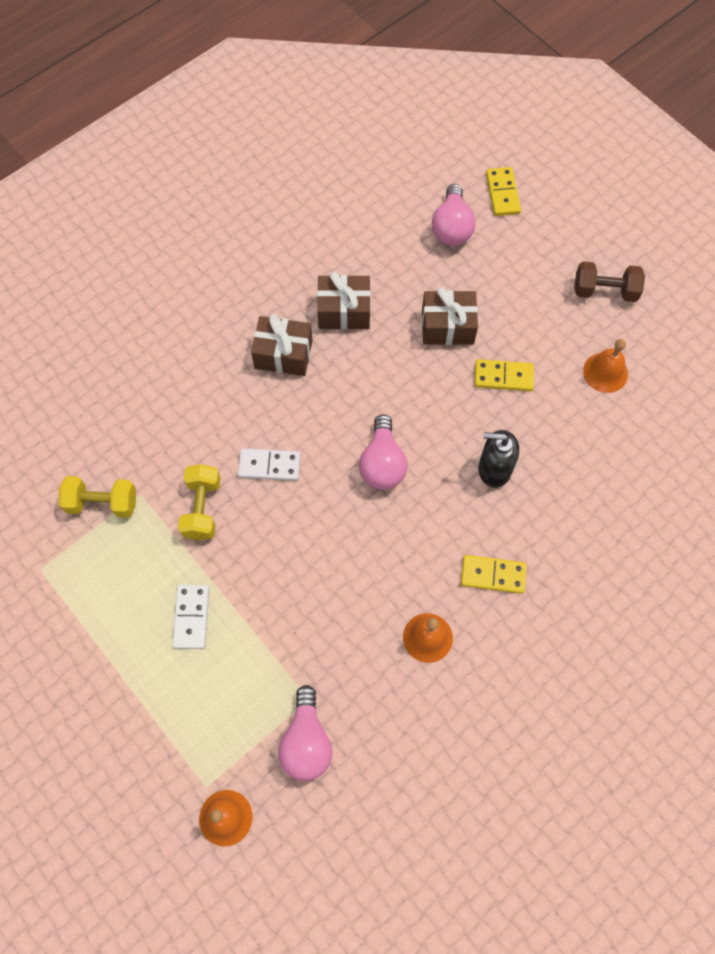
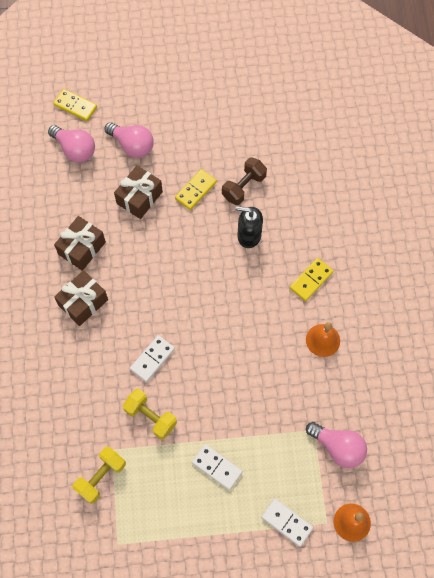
camera: 55 degrees left, 0 degrees up
pink light bulb [359,415,407,490] -> pink light bulb moved to [104,122,154,158]
black soap dispenser [478,430,519,488] -> black soap dispenser turned 60 degrees clockwise [236,206,263,248]
brown dumbbell [574,261,645,302] -> brown dumbbell moved to [222,157,267,205]
orange bell [583,339,628,393] -> none
none -> white domino [261,498,313,547]

